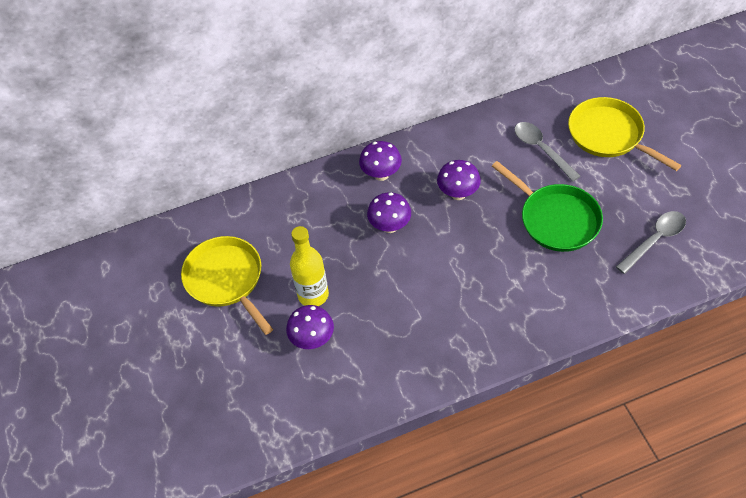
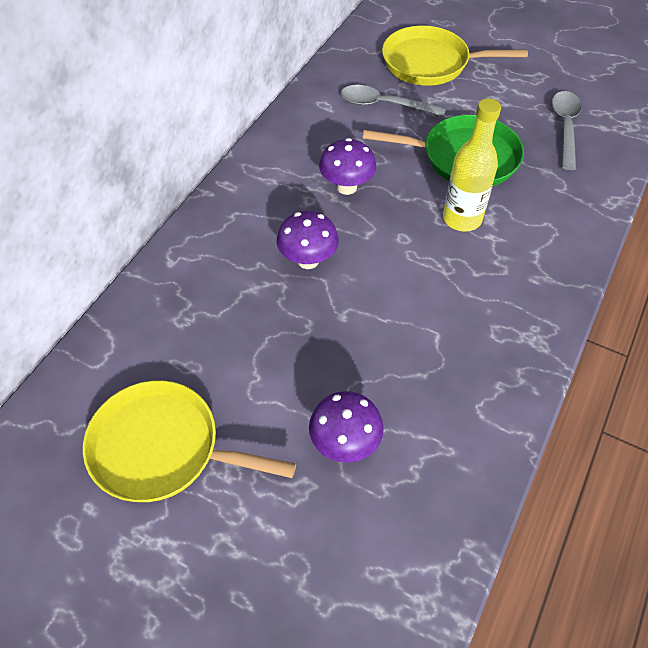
camera: 45 degrees left, 0 degrees up
yellow bottle [290,226,329,306] -> yellow bottle moved to [443,98,501,232]
purple mushroom [359,141,402,181] -> none

